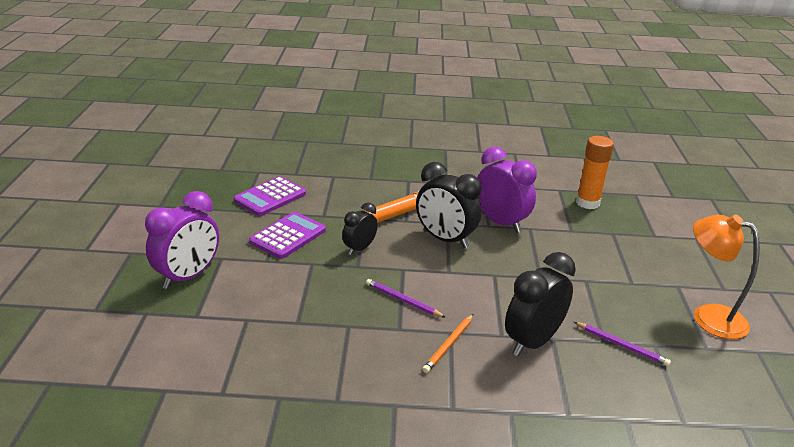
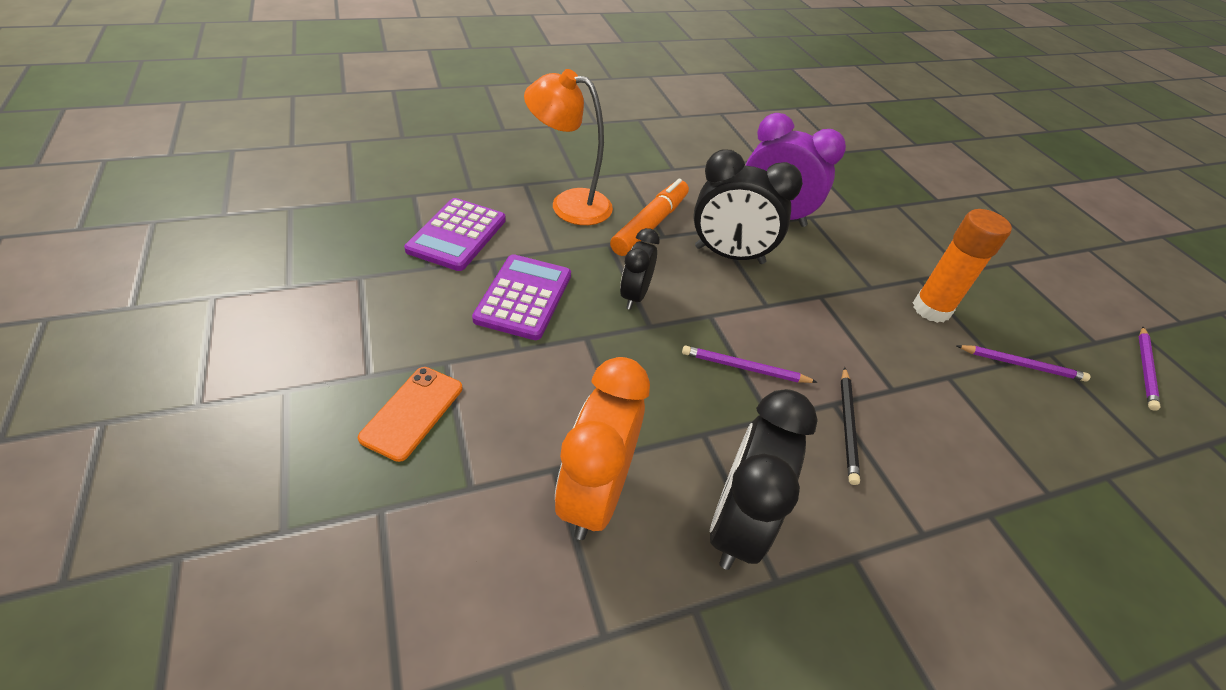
camera: 25 degrees left, 15 degrees up
purple clock [145,191,219,289] -> orange phone [358,367,462,462]
orange pencil [422,314,473,373] -> black pencil [841,367,860,485]
black clock [505,252,576,356] -> black clock moved to [710,389,818,570]
orange glue stick [576,136,614,209] -> orange glue stick moved to [913,209,1012,323]
orange lamp [693,215,760,339] -> orange lamp moved to [524,69,613,225]
none -> orange clock [555,357,650,540]
none -> purple pencil [1139,327,1160,411]

